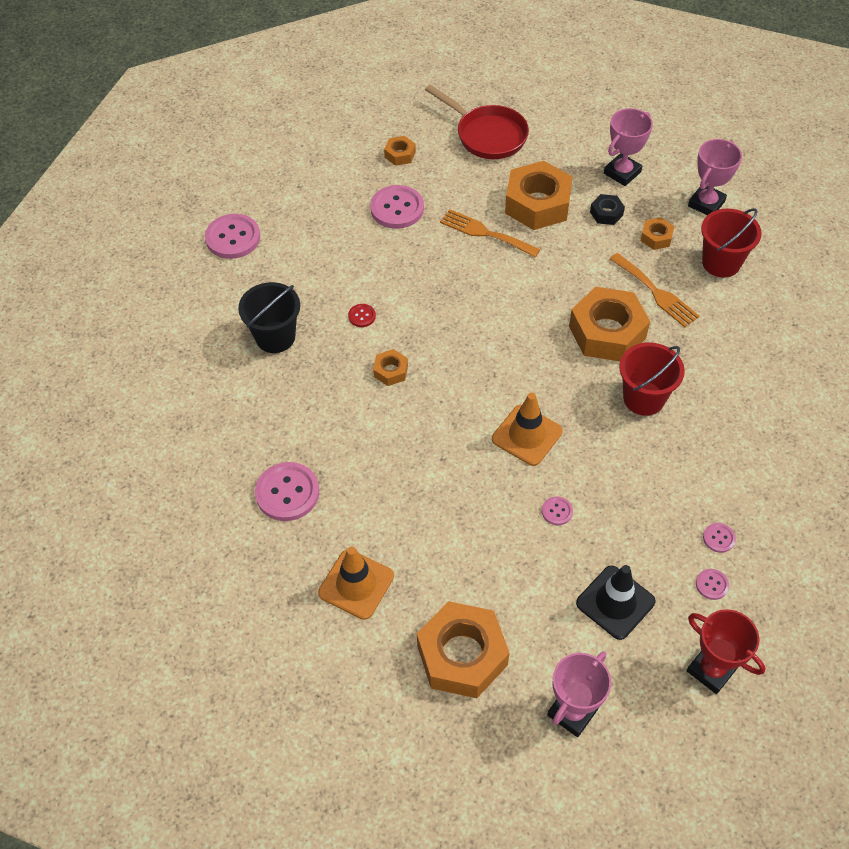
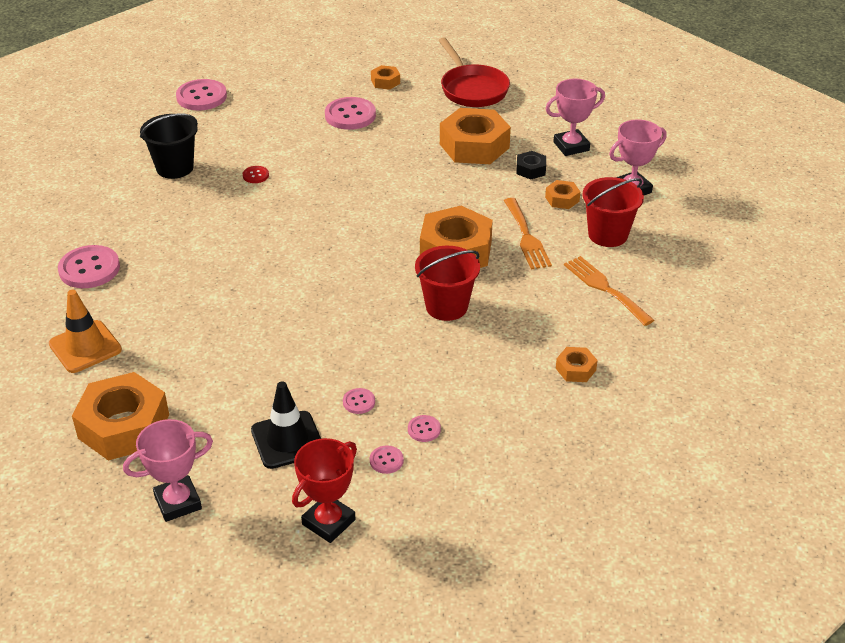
camera: 25 degrees right, 15 degrees down
orange nut [373,349,408,386] -> orange nut moved to [556,347,598,382]
orange fork [440,209,541,257] -> orange fork moved to [564,256,654,326]
orange traffic cone [492,393,563,466] -> none
pink button [542,496,573,525] -> pink button moved to [343,388,375,414]
red trophy [687,609,765,694] -> red trophy turned 60 degrees clockwise [292,438,357,543]

